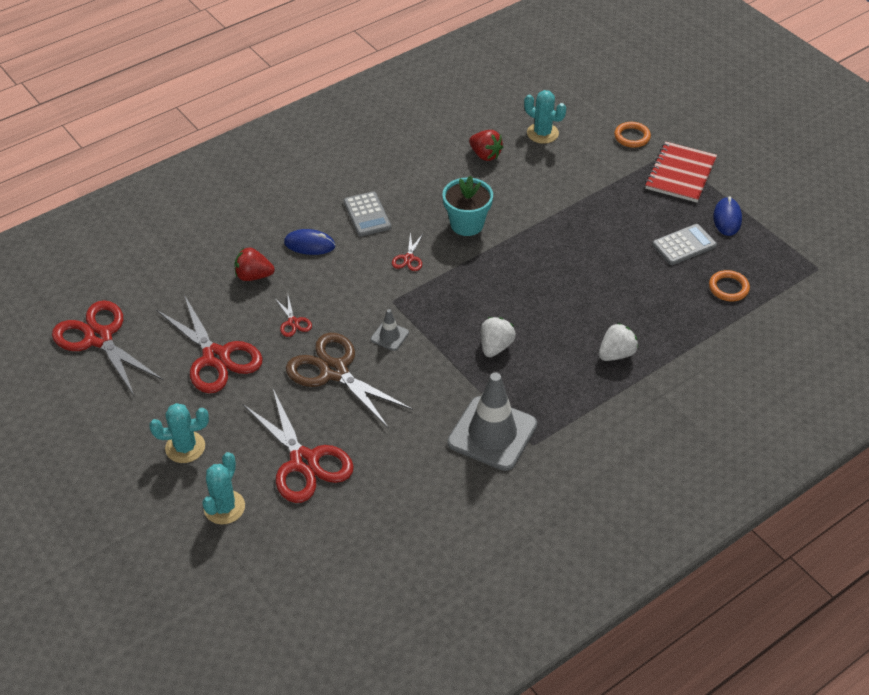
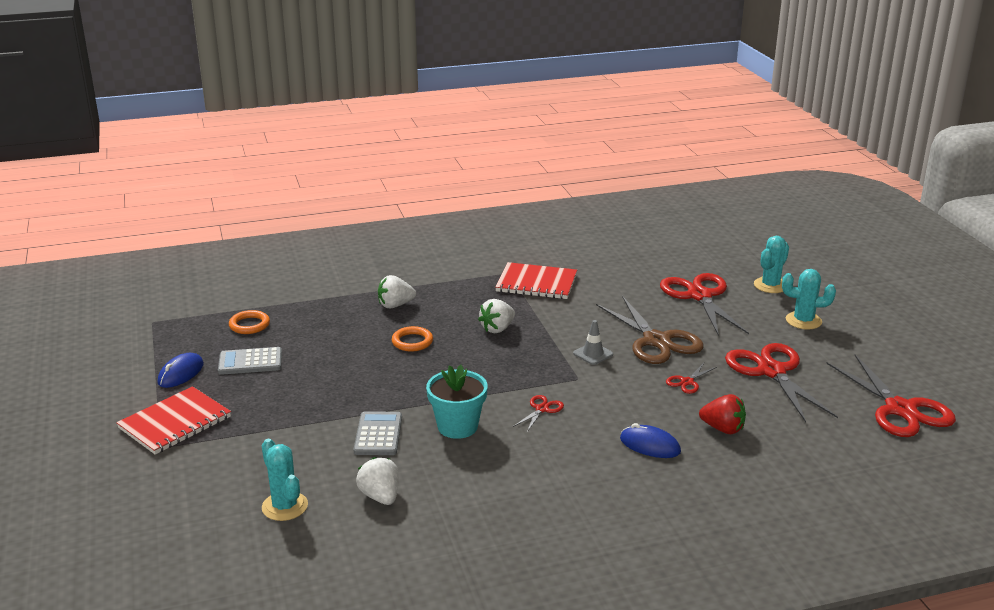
camera: 160 degrees left, 20 degrees down
red scissors [274,296,312,337] -> red scissors turned 135 degrees counterclockwise [666,363,717,394]
grey calculator [344,191,391,237] -> grey calculator moved to [353,411,402,455]
grey traffic cone [447,373,537,471] -> red notebook [495,262,577,299]
red strawberry [469,130,503,161] -> white strawberry [356,457,399,505]
orange ring [614,122,651,148] -> orange ring moved to [392,326,433,351]

